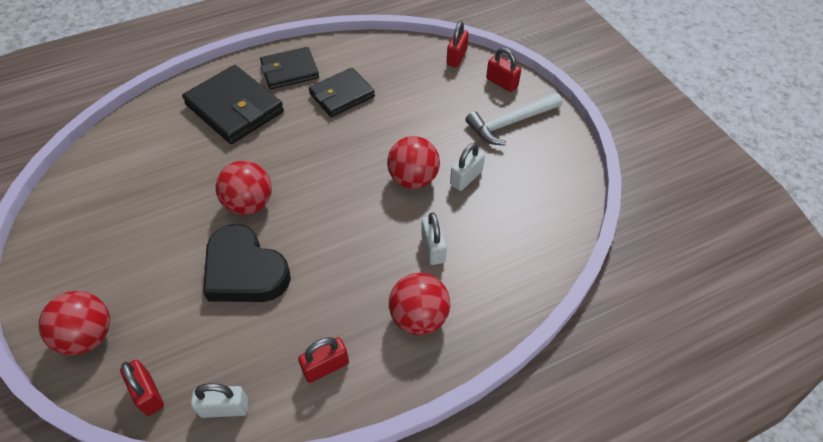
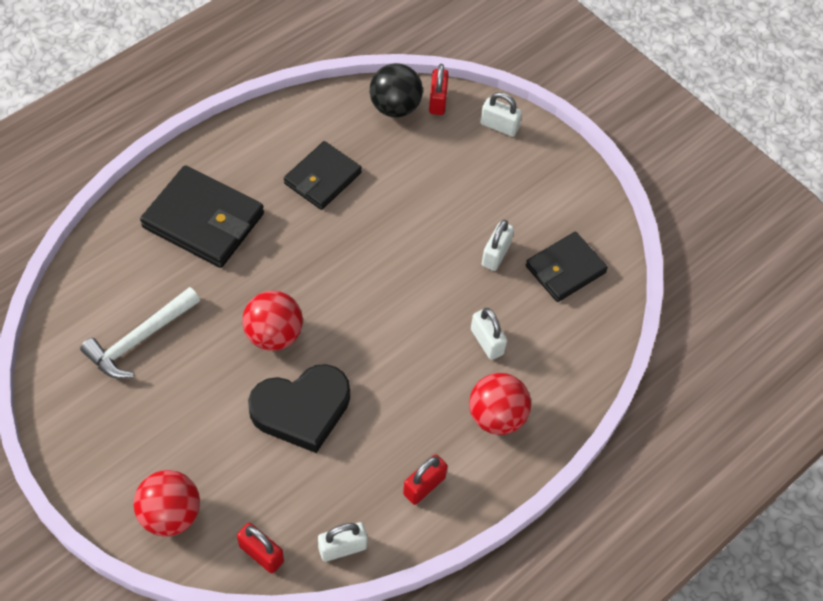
camera: 20 degrees left, 5 degrees up
black heart [203,224,291,302] -> black heart turned 45 degrees counterclockwise [248,364,350,453]
black wallet [260,47,319,89] -> black wallet moved to [526,232,608,302]
red ball [387,136,440,189] -> none
white hammer [465,93,562,145] -> white hammer moved to [80,287,200,379]
red padlock [486,48,521,92] -> white padlock [480,92,522,137]
none -> black ball [370,63,423,117]

